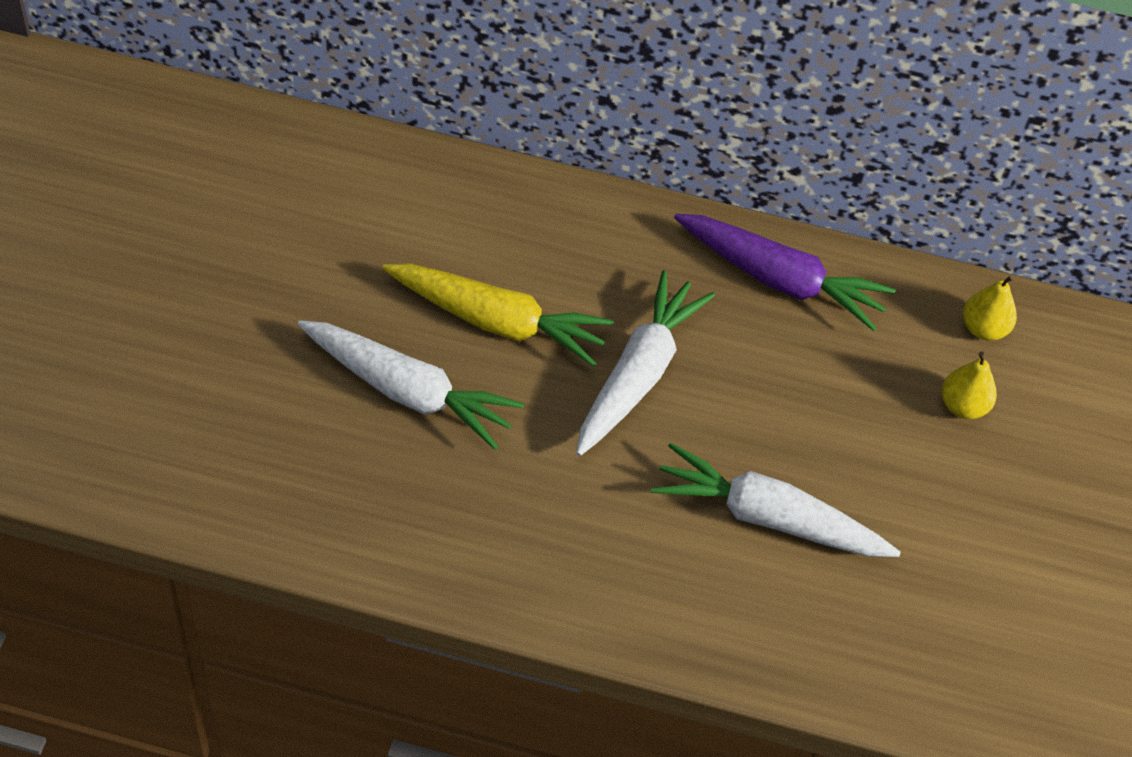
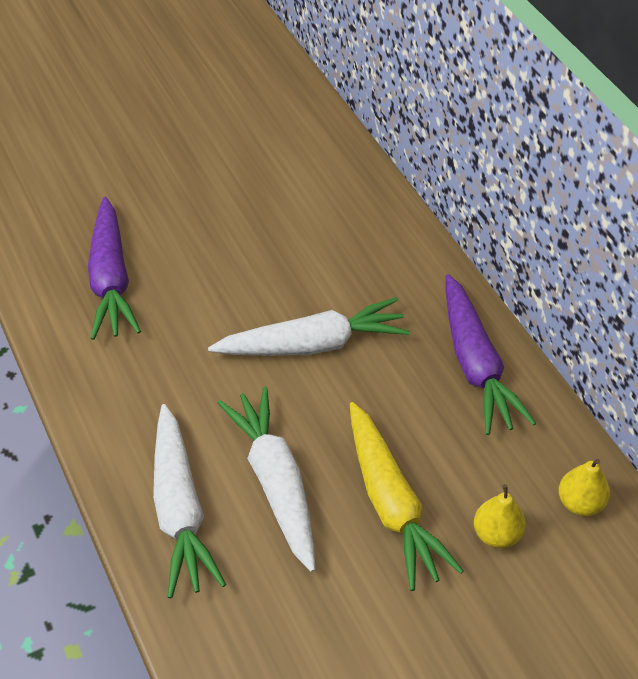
camera: 55 degrees right, 5 degrees down
white carrot [298,320,524,450] -> white carrot moved to [153,404,226,599]
yellow carrot [382,263,614,366] -> yellow carrot moved to [350,402,464,591]
none -> purple carrot [88,197,141,340]

